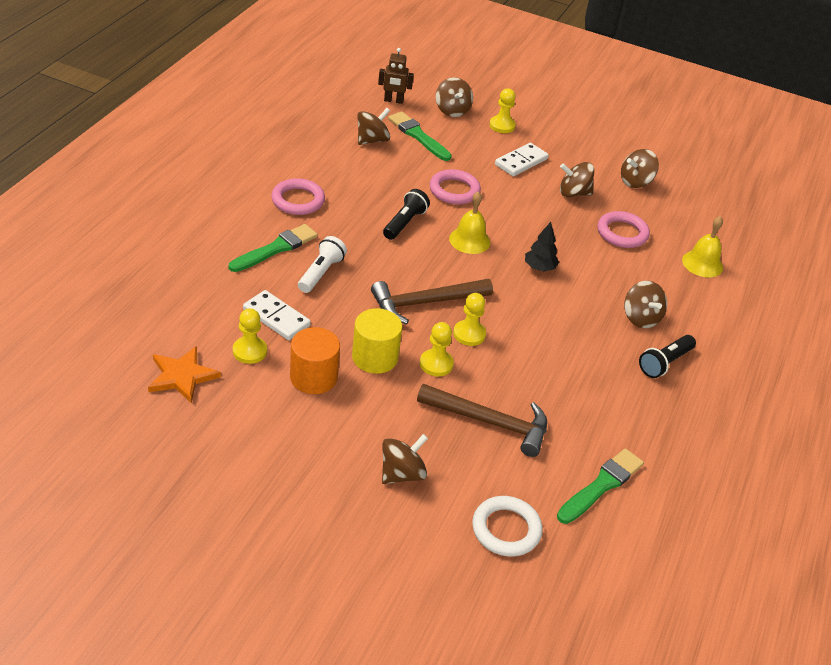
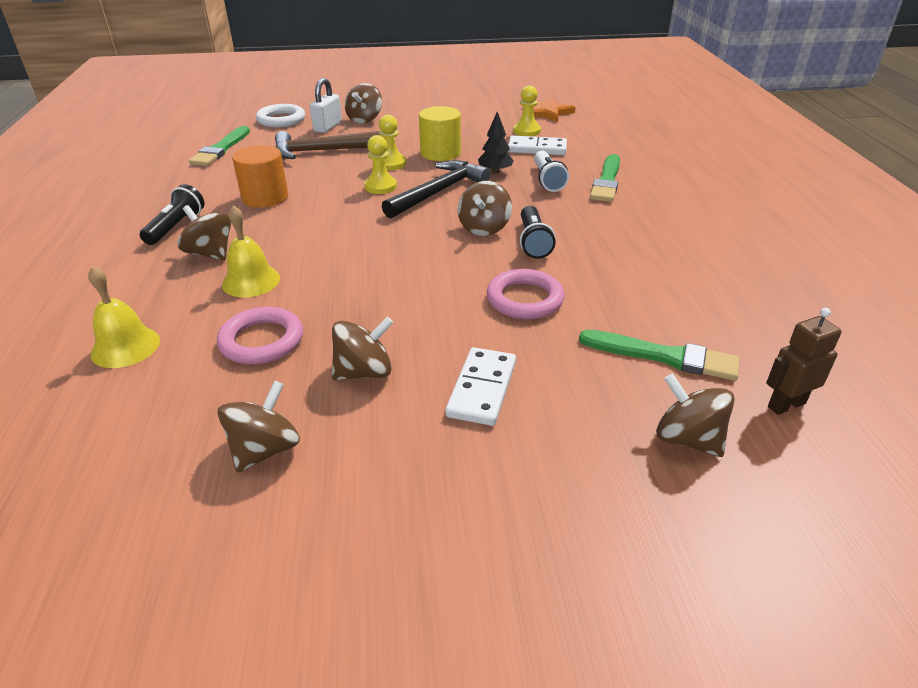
camera: 155 degrees right, 5 degrees down
pink ring [271,178,325,215] -> none
orange cylinder [290,327,340,394] -> orange cylinder moved to [232,145,288,208]
brown spinning top [357,108,390,145] -> brown spinning top moved to [458,181,512,236]
brown hammer [371,279,493,324] -> black hammer [382,160,491,218]
yellow bell [449,191,490,254] -> yellow bell moved to [222,205,280,297]
yellow pawn [489,88,516,133] -> none
black tree [525,222,559,272] -> black tree moved to [478,112,514,174]
none -> white padlock [310,78,342,133]

